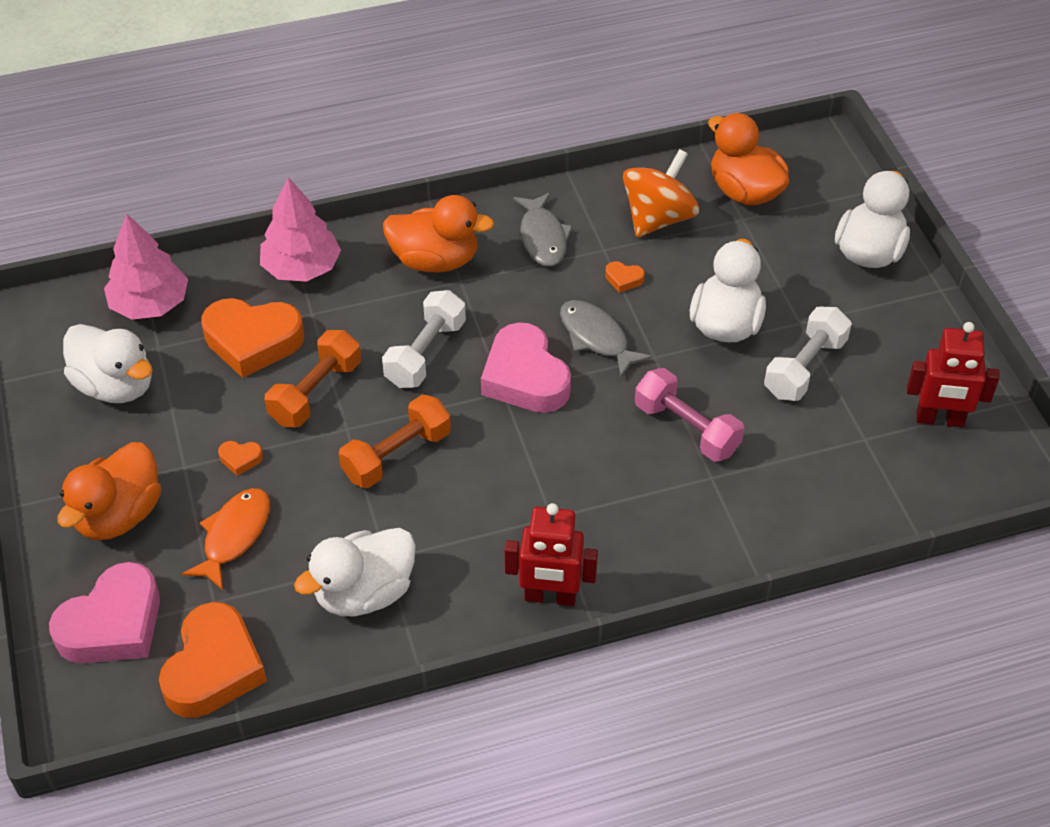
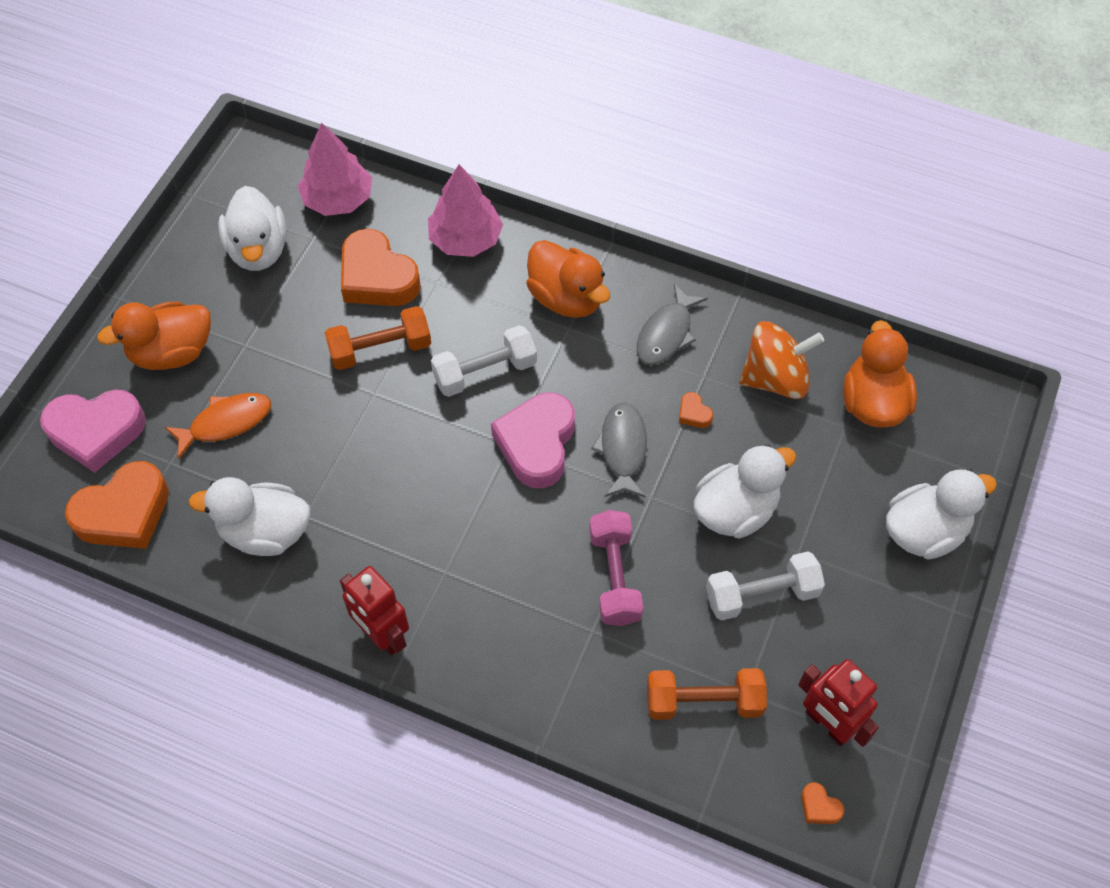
camera: 40 degrees right, 10 degrees up
orange heart [218,441,263,476] -> orange heart moved to [801,782,844,824]
orange dumbbell [339,395,451,488] -> orange dumbbell moved to [647,668,767,720]

